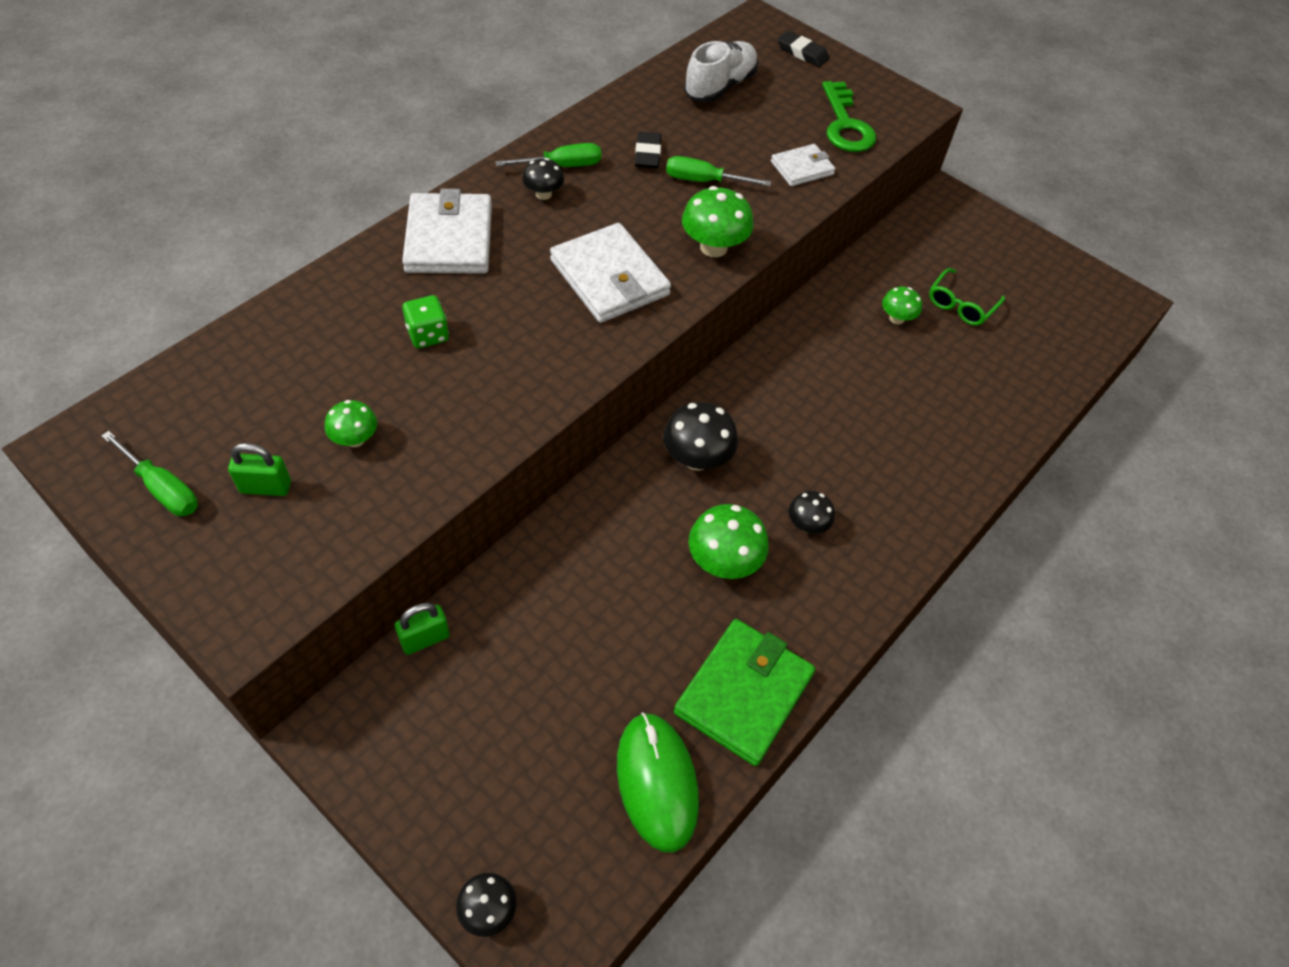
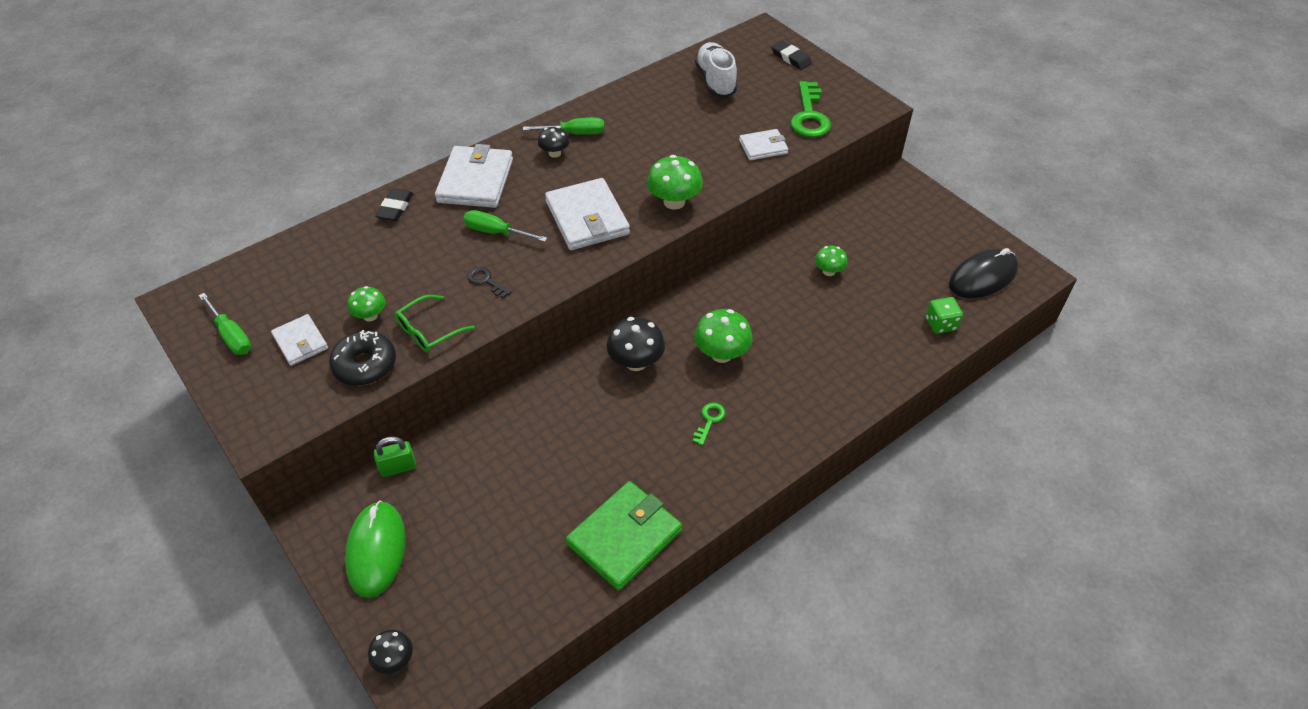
camera: 15 degrees right, 5 degrees down
green padlock [228,443,291,496] -> white wallet [271,314,328,366]
green dice [402,295,449,348] -> green dice moved to [926,297,963,334]
green mouse [617,713,699,853] -> green mouse moved to [345,501,406,598]
black eraser [635,132,661,169] -> black eraser moved to [375,188,413,221]
green screwdriver [666,156,771,186] -> green screwdriver moved to [463,210,547,242]
white shoe [684,41,758,103] -> white shoe turned 60 degrees counterclockwise [695,42,737,98]
green mushroom [688,504,769,579] -> green mushroom moved to [694,309,752,363]
black mushroom [789,491,835,534] -> green key [693,402,726,446]
green glasses [929,268,1005,326] -> green glasses moved to [395,295,475,353]
none -> black donut [329,330,396,386]
none -> black key [467,267,511,298]
none -> black mouse [949,248,1019,298]

